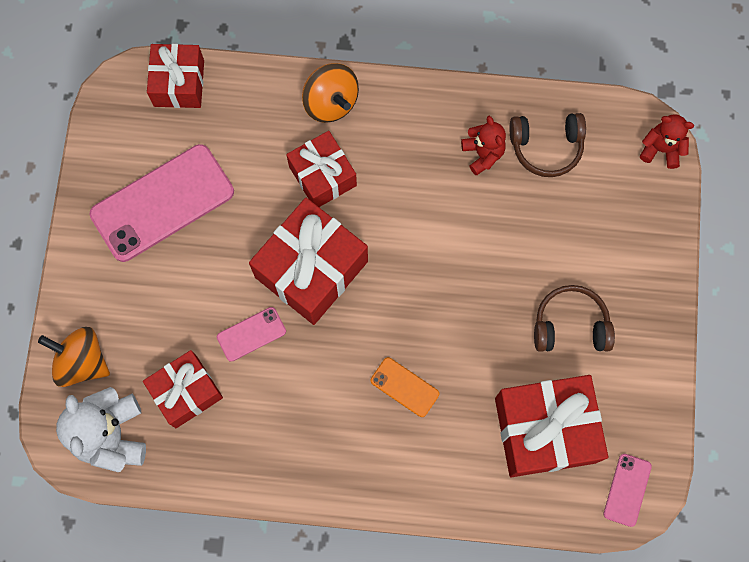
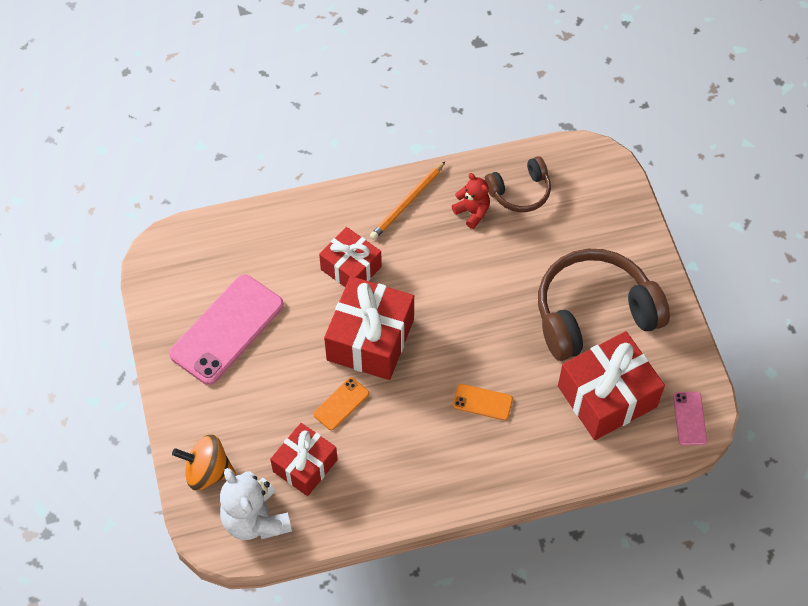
camera: 20 degrees left, 15 degrees down
red gift [147,44,204,108] -> none
pink phone [217,307,286,362] -> orange phone [313,378,369,430]
orange spinning top [302,63,359,123] -> none
brown headphones [534,285,615,352] -> brown headphones [538,249,670,361], size x1.87
red teddy bear [640,114,694,169] -> none
none -> orange pencil [370,161,446,240]

